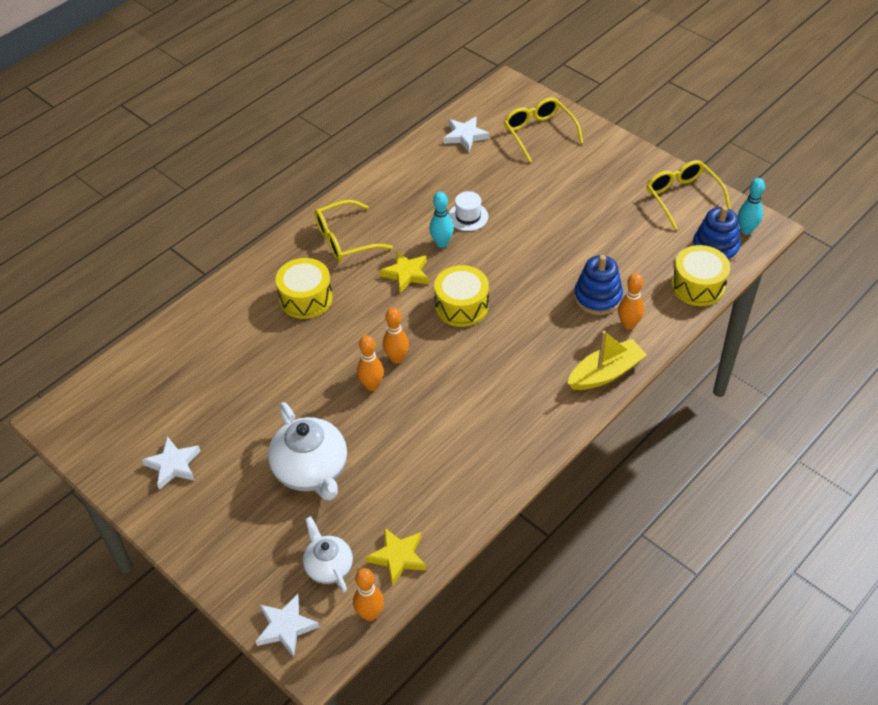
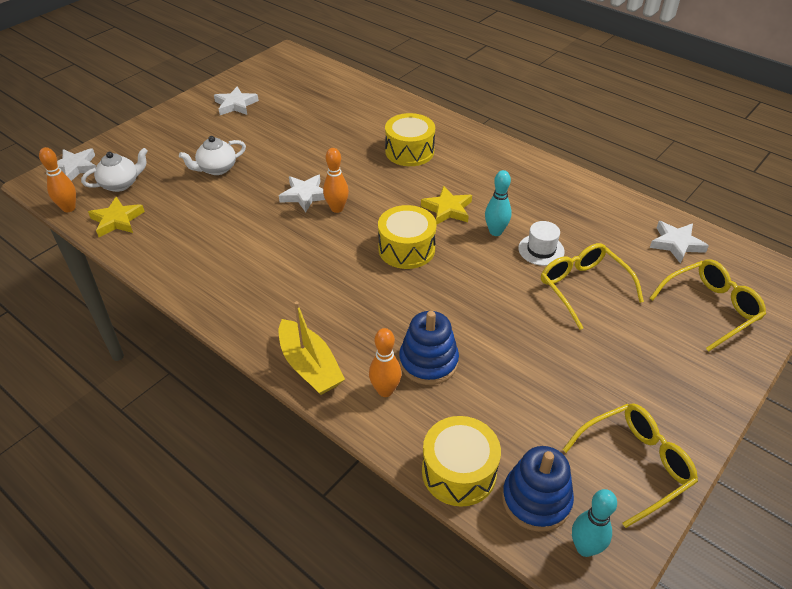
camera: 85 degrees right, 5 degrees down
white teapot [268,402,347,500] -> white teapot [179,136,246,175], size x0.60
yellow glasses [314,200,393,262] -> yellow glasses moved to [541,243,644,330]
orange bowling pin [357,335,384,391] -> white star [279,175,325,213]

